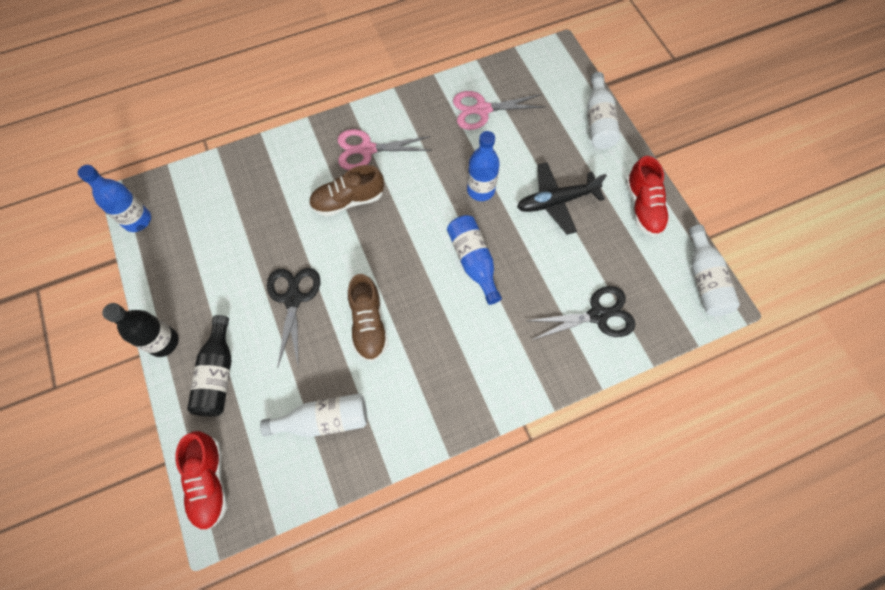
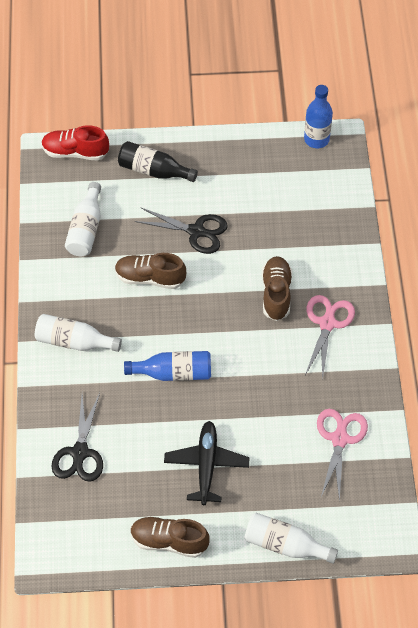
camera: 110 degrees right, 10 degrees down
black bottle [102,303,179,357] -> none
blue bottle [467,131,500,201] -> none
red shoe [626,156,670,237] -> brown shoe [130,516,210,558]
white bottle [689,225,740,316] -> white bottle moved to [35,314,122,352]

